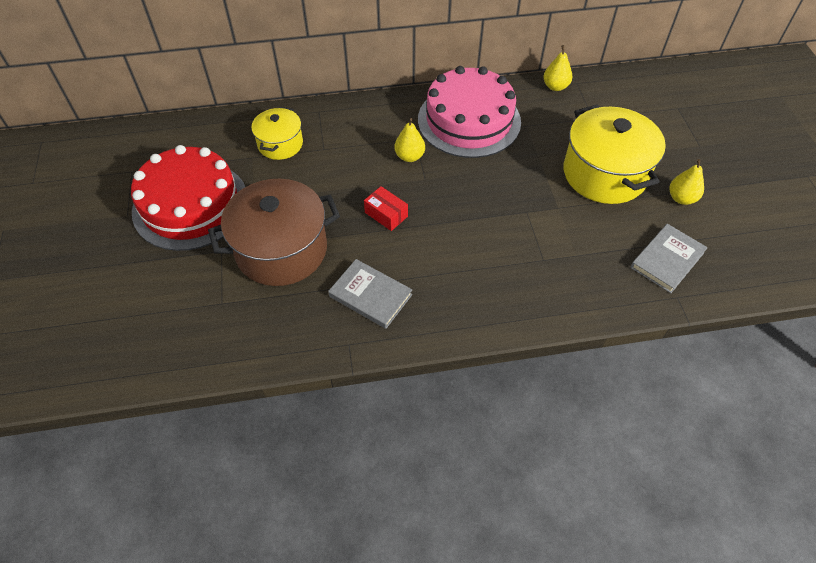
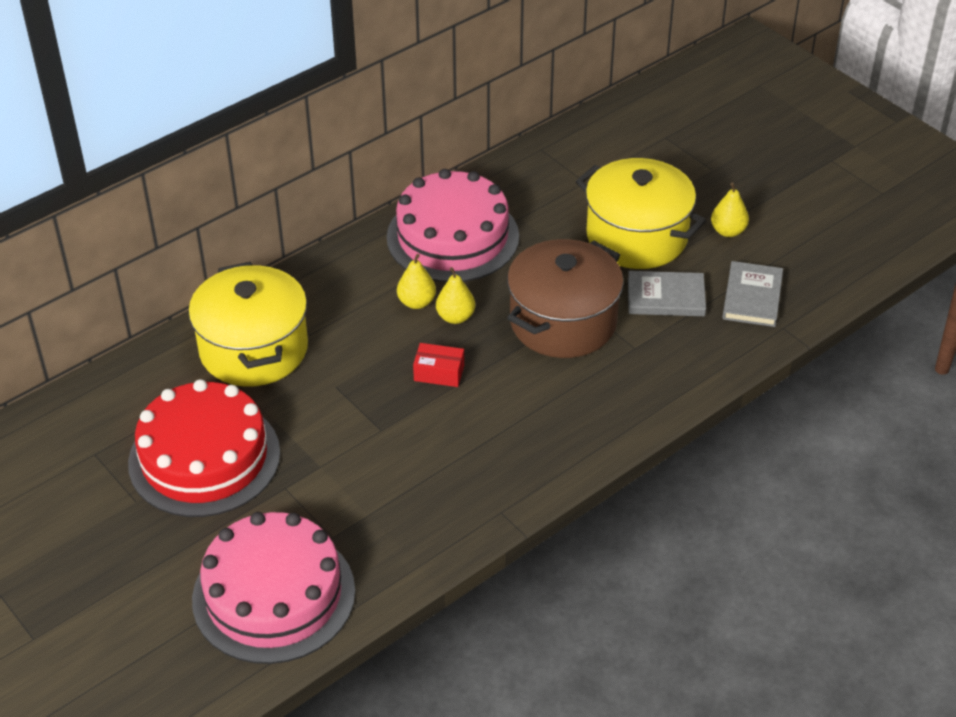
camera: 30 degrees left, 10 degrees down
brown pot [208,179,340,286] -> brown pot moved to [507,239,624,358]
yellow pot [251,107,303,160] -> yellow pot [188,262,308,386], size x1.79
grey book [328,259,412,329] -> grey book moved to [628,271,706,316]
yellow pear [543,45,572,91] -> yellow pear moved to [436,267,475,324]
none -> pink cake [192,512,355,664]

